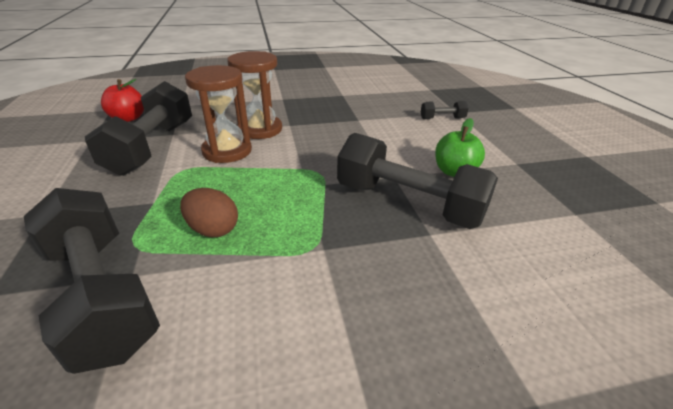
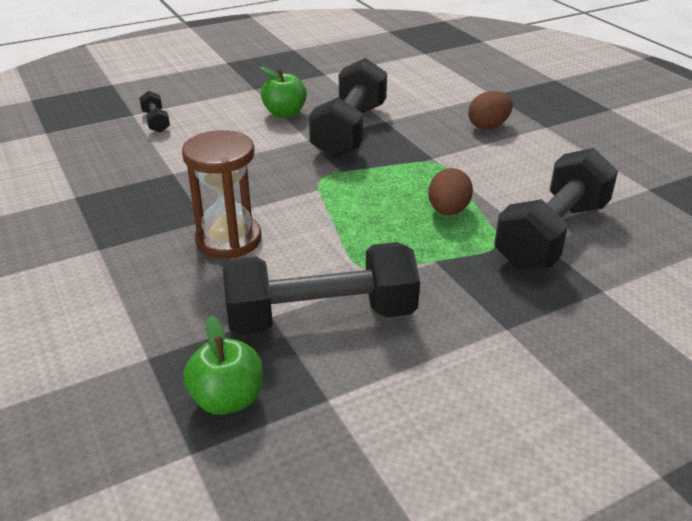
camera: 105 degrees left, 0 degrees up
red apple [101,79,144,122] -> green apple [183,315,262,415]
brown hourglass [185,65,252,163] -> none
none -> brown egg [468,91,513,130]

